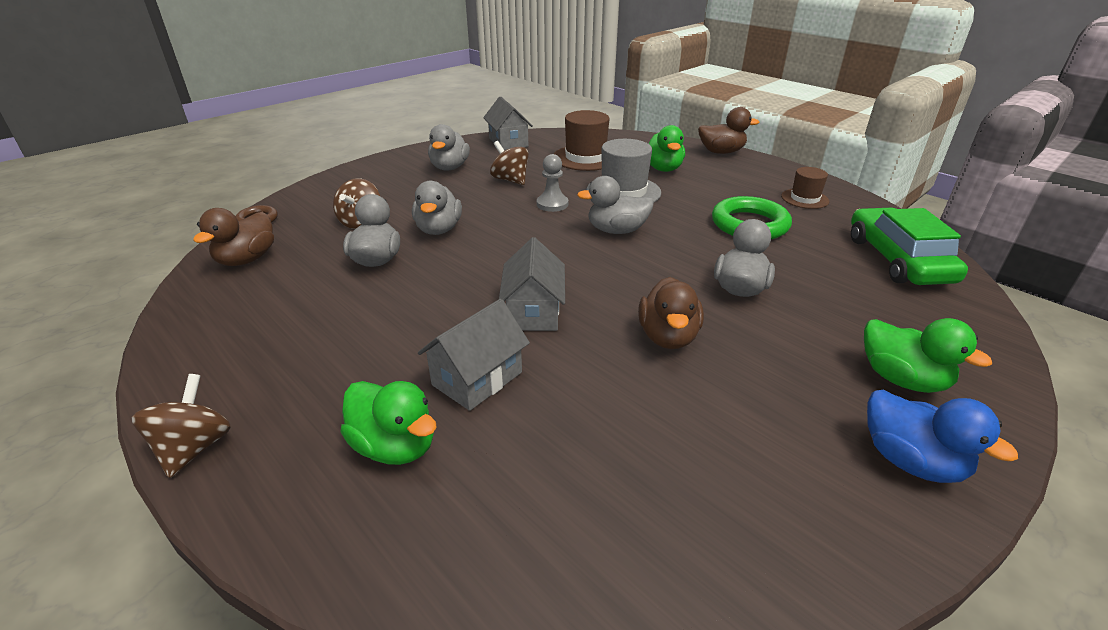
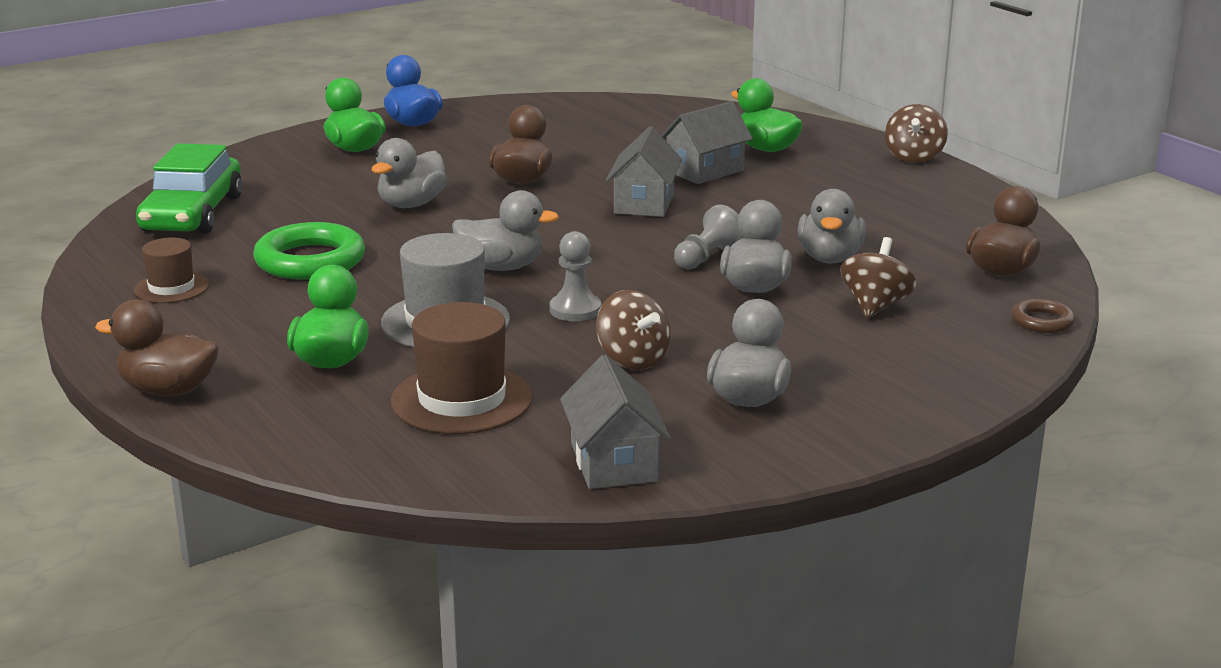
camera: 170 degrees left, 10 degrees down
none -> grey pawn [674,205,744,269]

